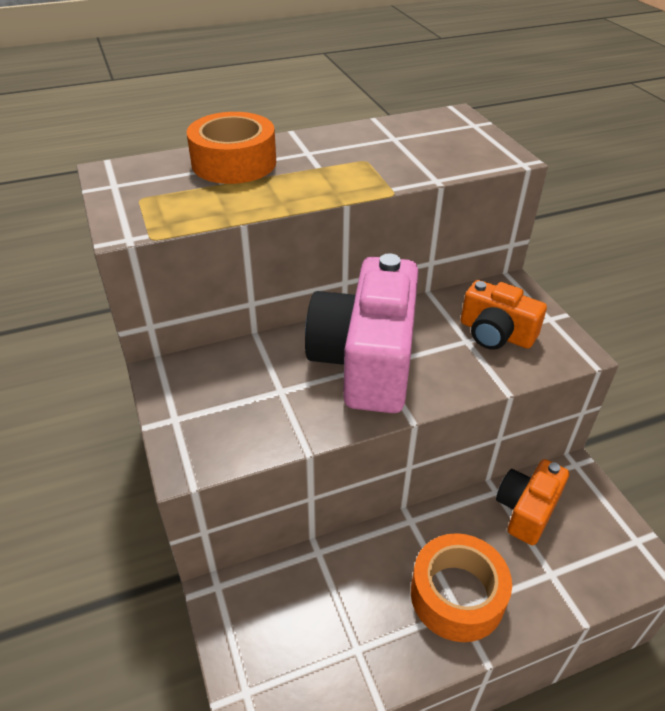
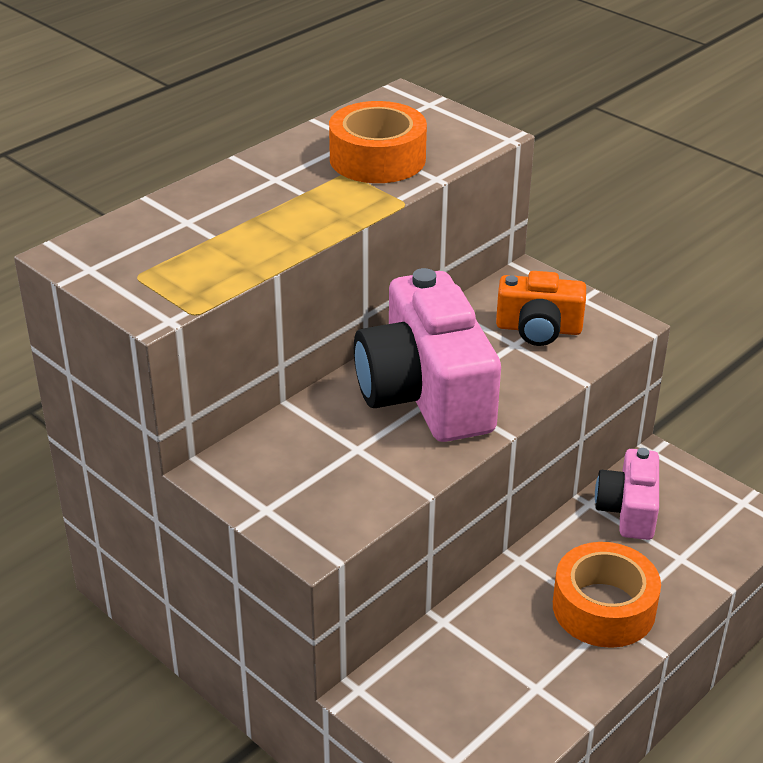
camera: 25 degrees left, 5 degrees down
orange tape [187,112,276,184] -> orange tape moved to [329,101,427,183]
orange camera [496,459,569,545] -> pink camera [595,448,659,540]

